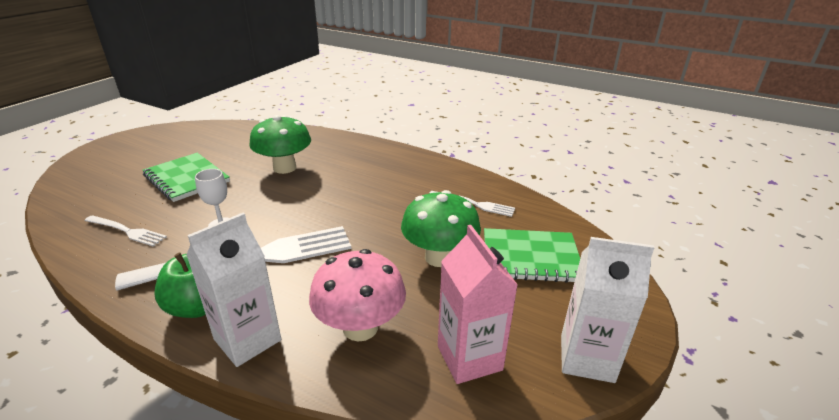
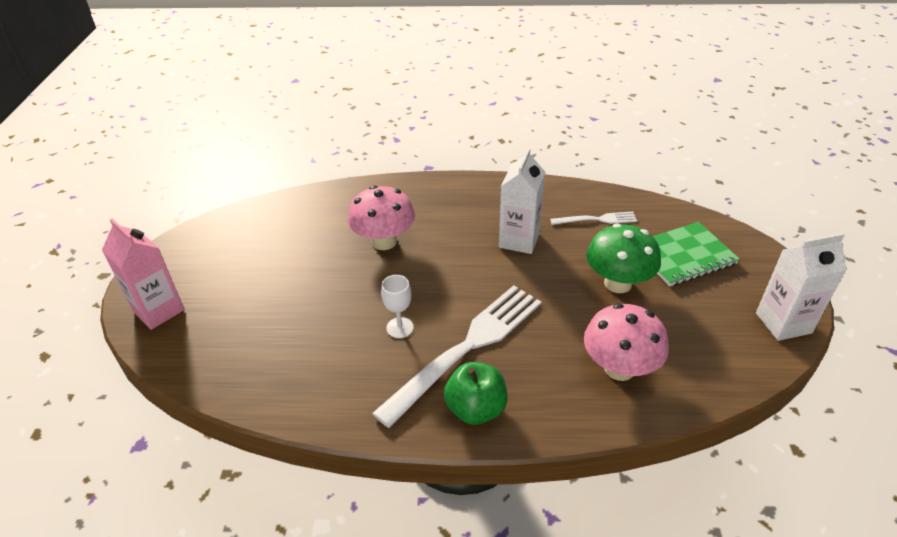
camera: 25 degrees left, 10 degrees up
white fork [84,215,167,246] -> none
green notebook [143,153,230,202] -> none
white carton [186,213,281,367] -> white carton moved to [499,148,545,254]
green mushroom [249,115,311,174] -> pink mushroom [348,185,415,250]
pink carton [438,225,518,384] -> pink carton moved to [102,219,185,330]

